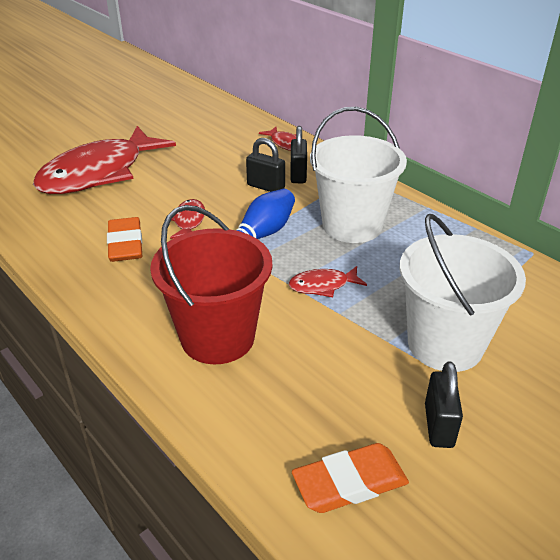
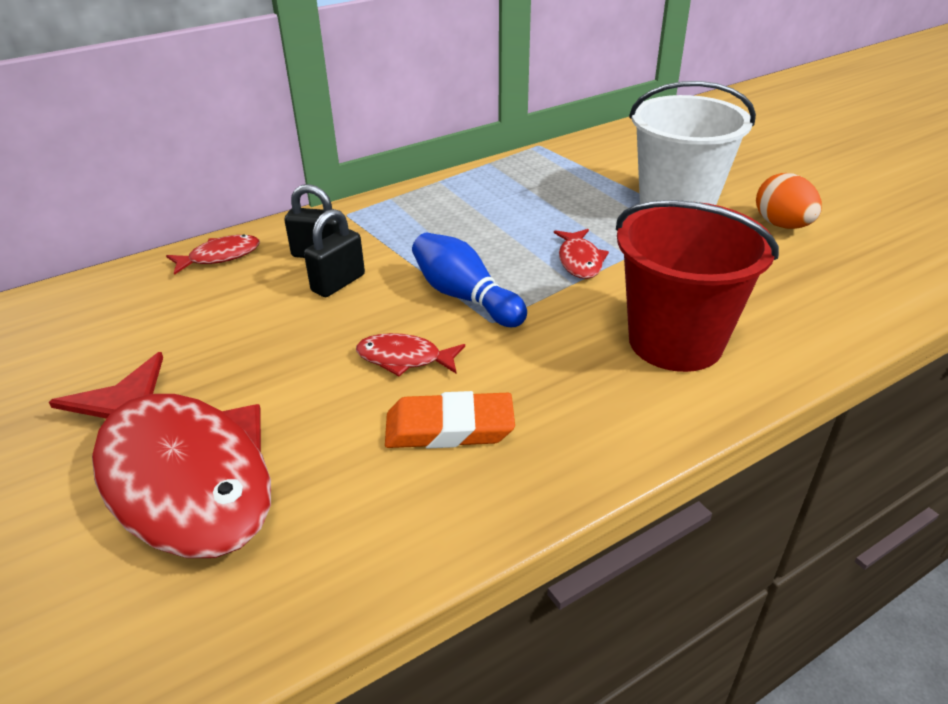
camera: 80 degrees left, 0 degrees up
orange eraser [292,443,409,513] -> none
white bucket [310,107,407,243] -> none
black padlock [425,361,463,448] -> orange egg [756,173,822,229]

